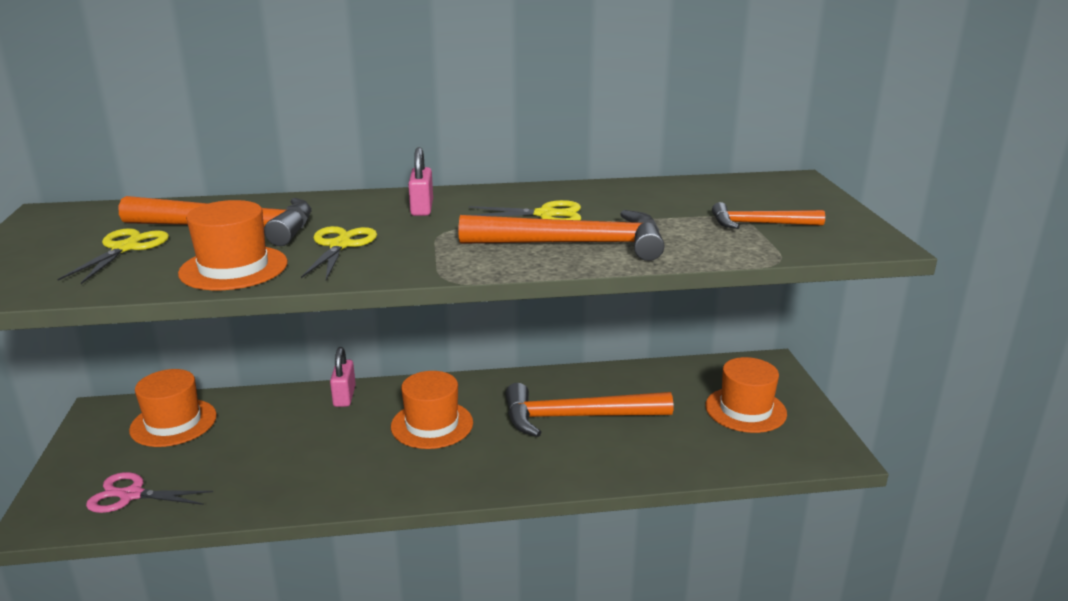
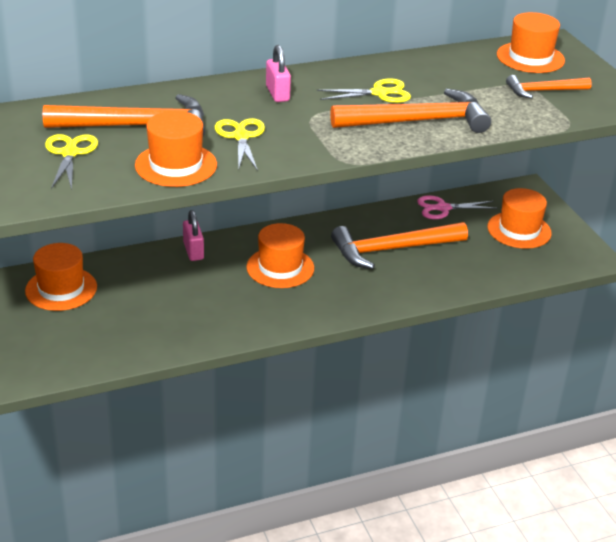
camera: 15 degrees left, 10 degrees up
pink scissors [86,472,213,513] -> pink scissors moved to [417,195,498,219]
none -> orange hat [497,12,565,73]

